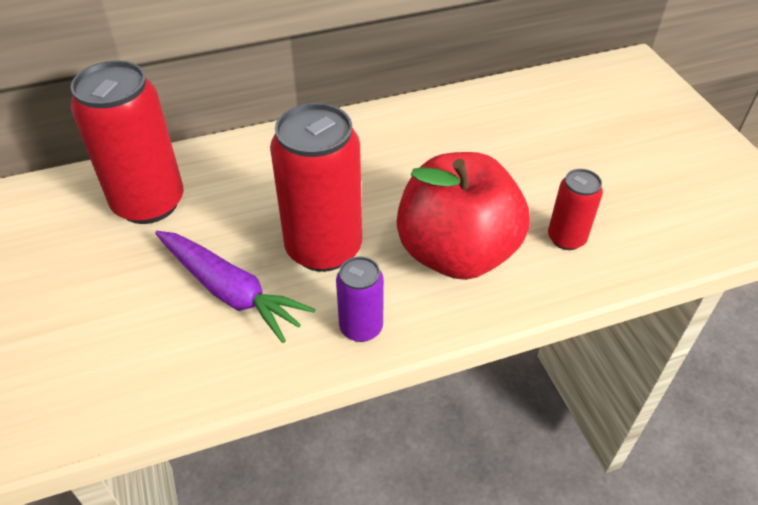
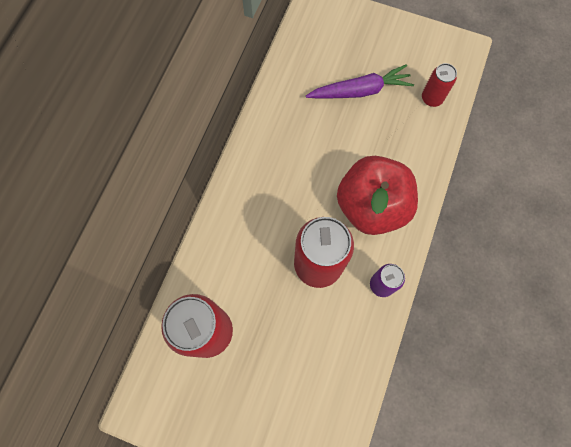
camera: 50 degrees left, 25 degrees up
purple carrot [155,231,315,343] -> purple carrot moved to [306,64,414,99]
red can [548,169,603,250] -> red can moved to [422,63,457,107]

